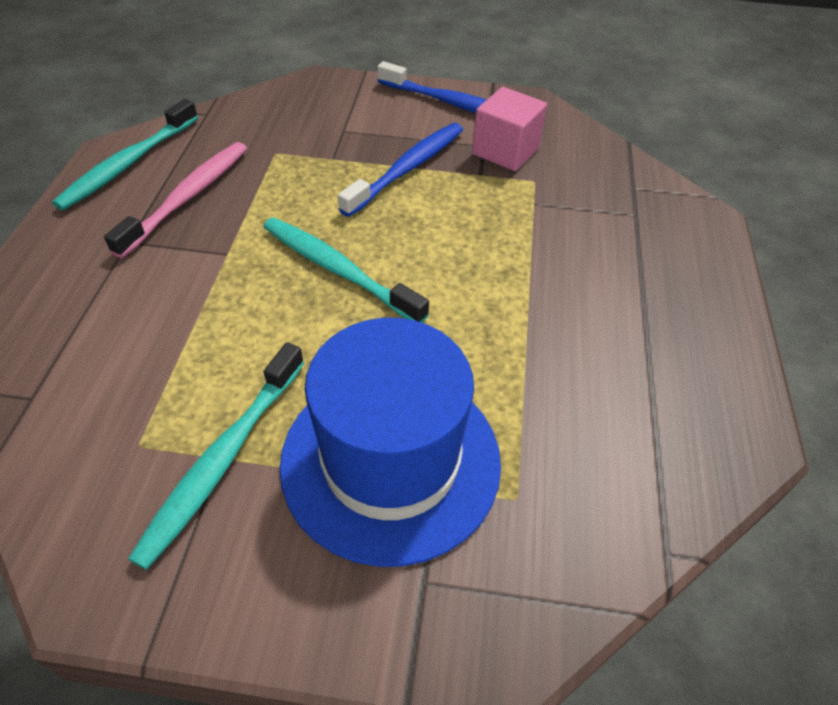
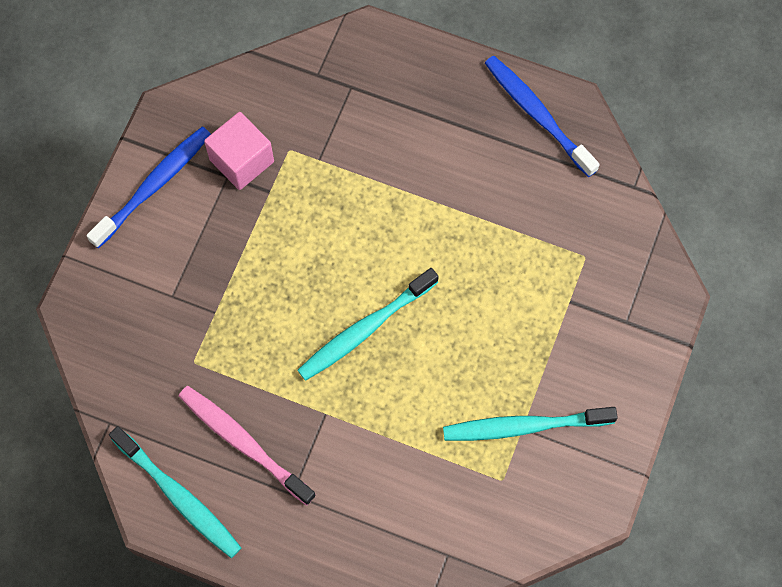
camera: 75 degrees left, 20 degrees up
turquoise toothbrush [128,342,304,570] -> turquoise toothbrush turned 135 degrees clockwise [443,407,618,441]
blue hat [280,318,501,567] -> none
blue toothbrush [338,123,463,217] -> blue toothbrush moved to [485,56,600,177]

